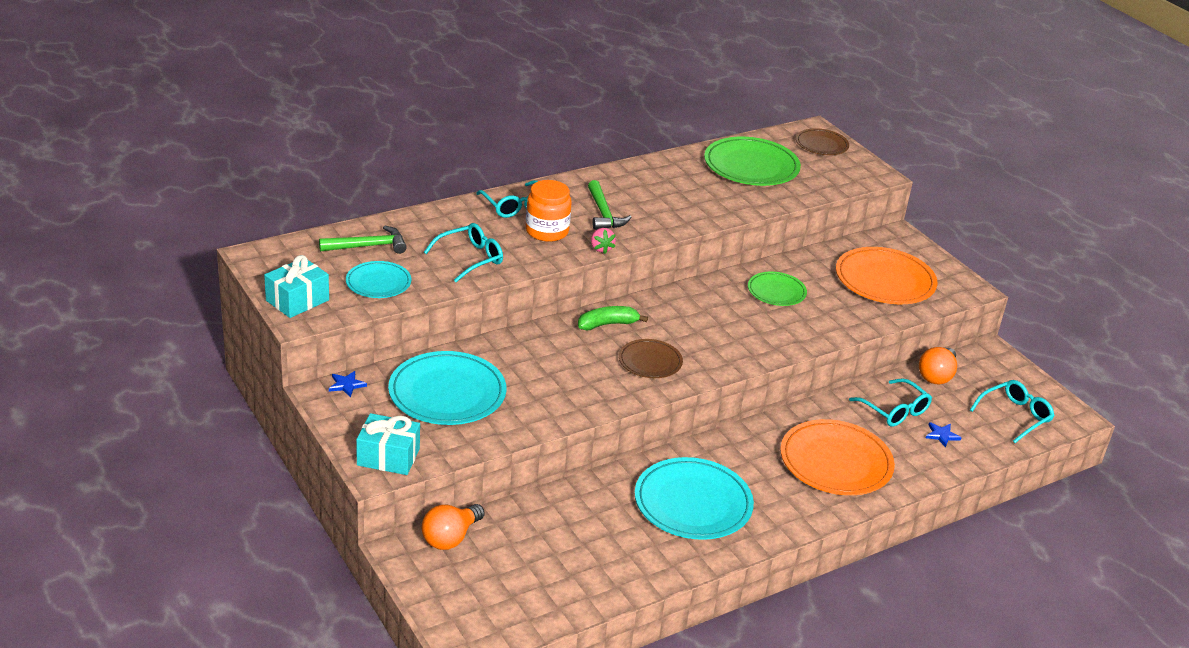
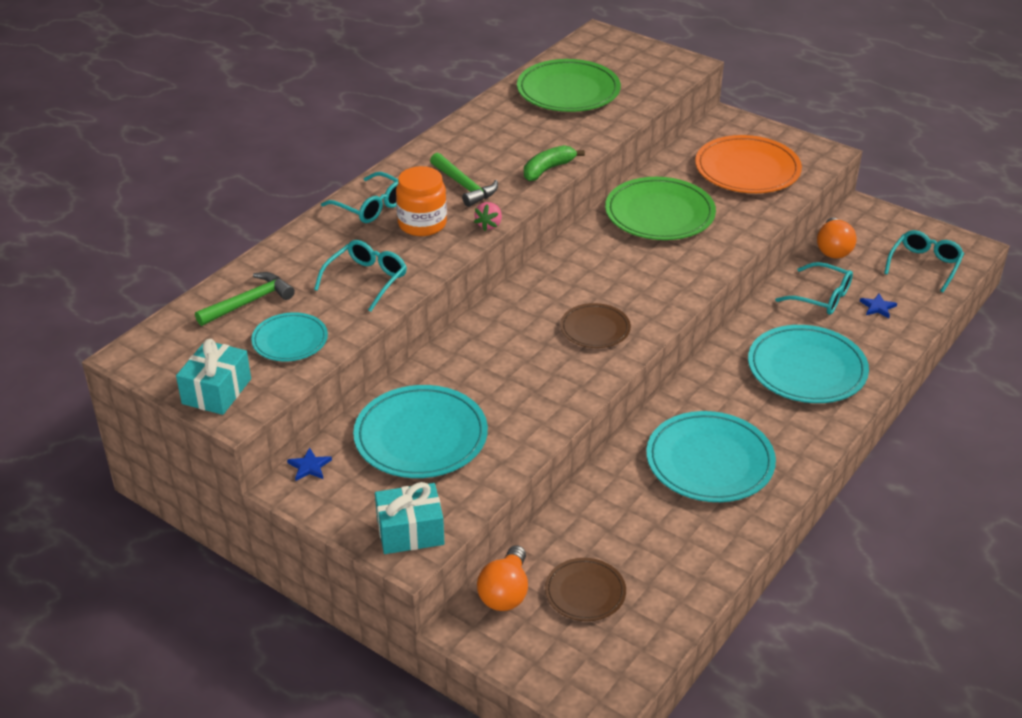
camera: 20 degrees left, 5 degrees up
green banana [578,306,648,330] -> green banana moved to [524,145,585,181]
pink strawberry [591,228,616,254] -> pink strawberry turned 60 degrees clockwise [474,202,502,231]
green plate [748,272,807,306] -> green plate [605,177,716,240], size x1.74
orange plate [780,419,895,495] -> turquoise plate [748,325,869,403]
brown plate [796,128,849,155] -> brown plate moved to [545,558,626,621]

